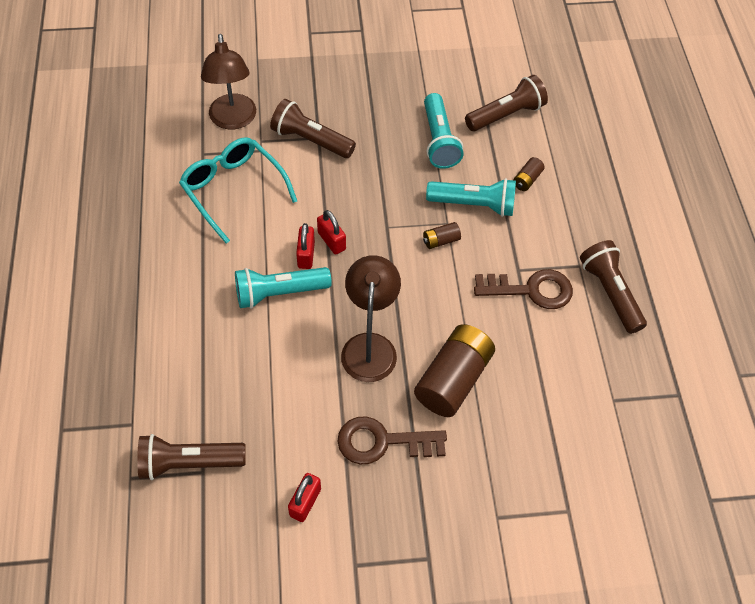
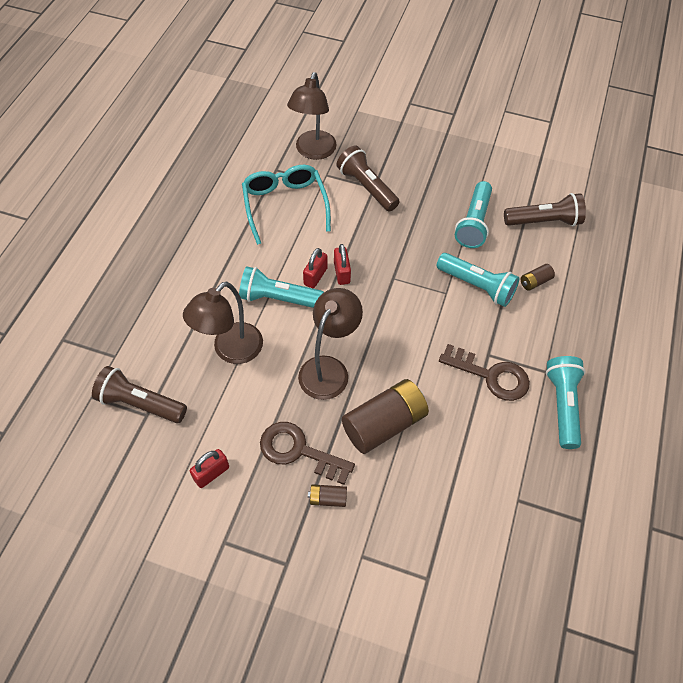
camera: 25 degrees right, 0 degrees up
brown battery [423,222,461,249] -> brown battery moved to [308,484,347,507]
brown flashlight [580,240,647,334] -> turquoise flashlight [546,356,585,449]
none -> brown lamp [183,282,263,364]

